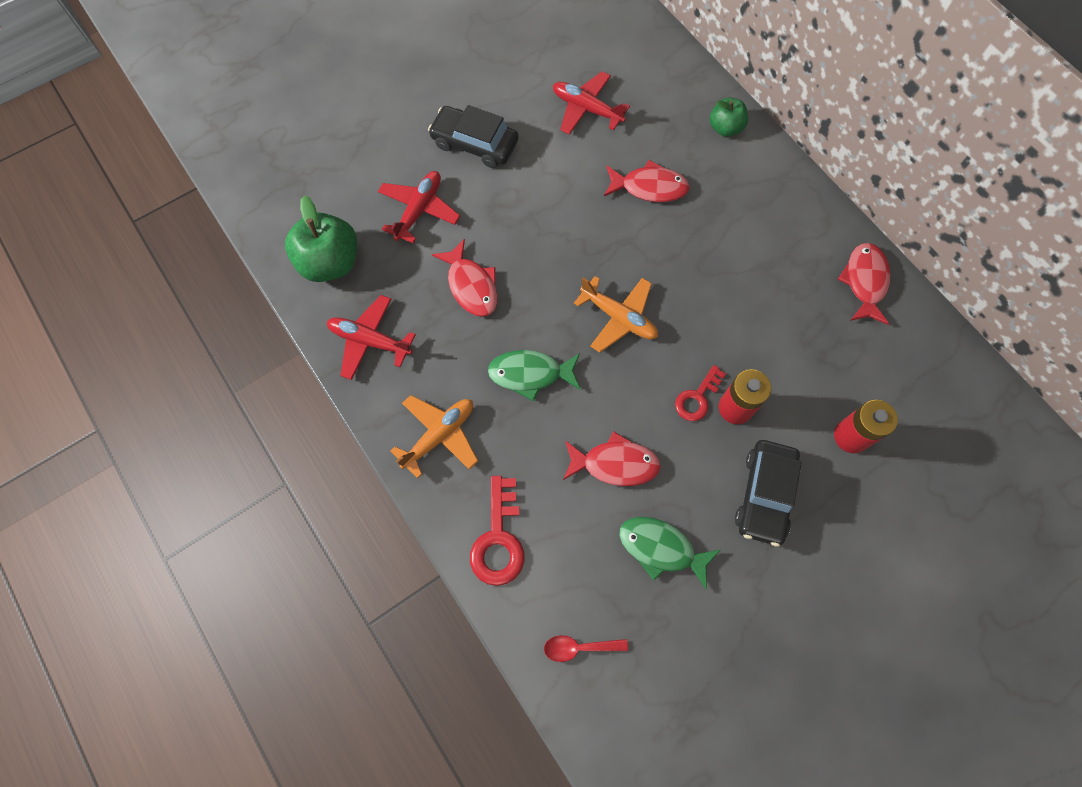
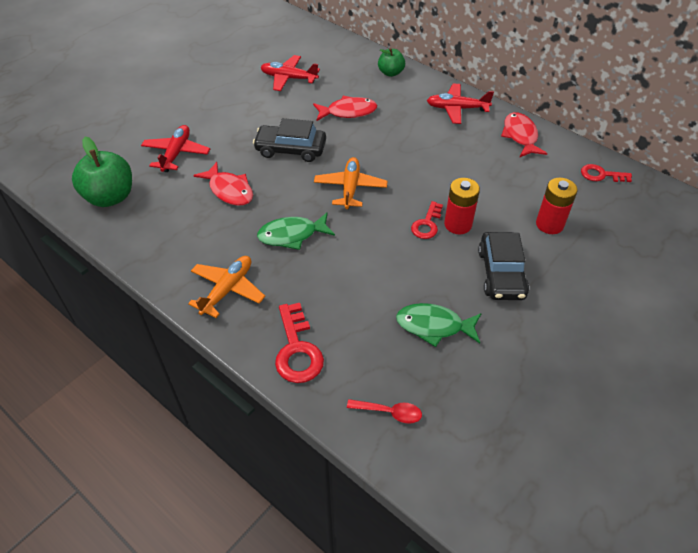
camera: 15 degrees left, 20 degrees down
red plane [327,295,416,380] -> red plane moved to [427,83,494,124]
black car [428,105,519,168] -> black car moved to [253,118,326,162]
red spoon [544,635,628,662] -> red spoon turned 150 degrees counterclockwise [347,399,422,424]
red fish [563,431,661,486] -> none
orange plane [574,276,658,353] -> orange plane turned 105 degrees counterclockwise [314,157,388,209]
none -> red key [581,164,632,182]

